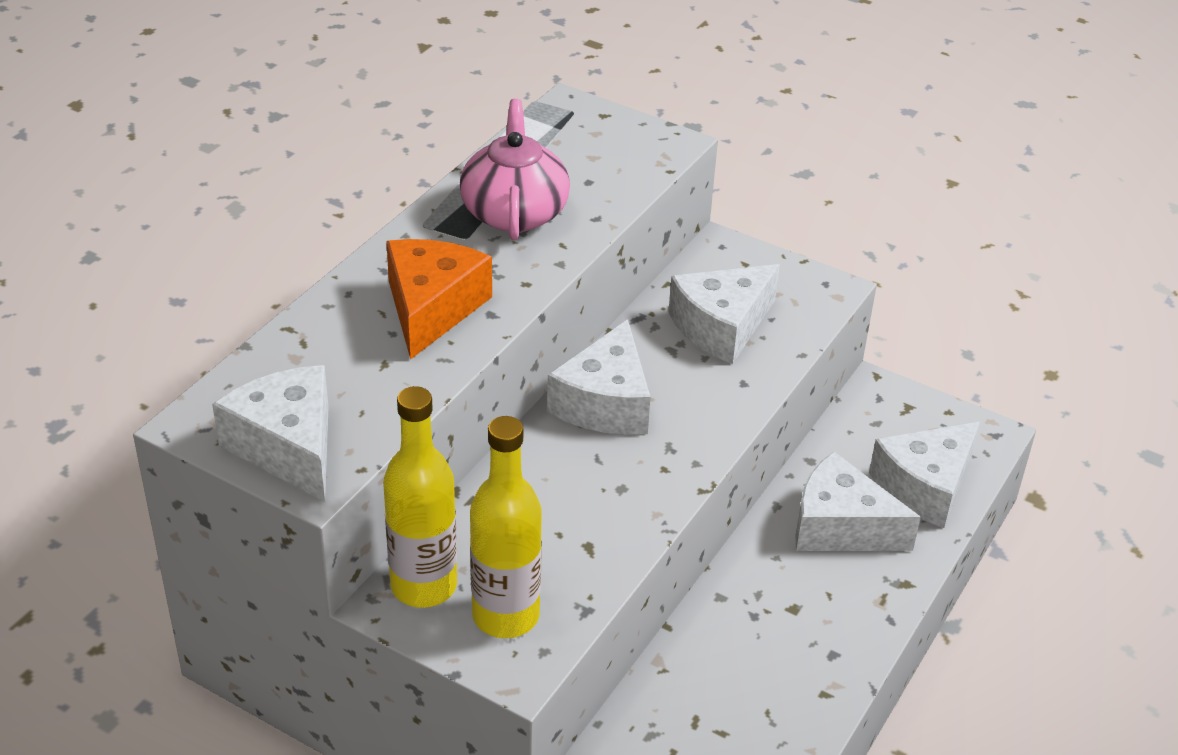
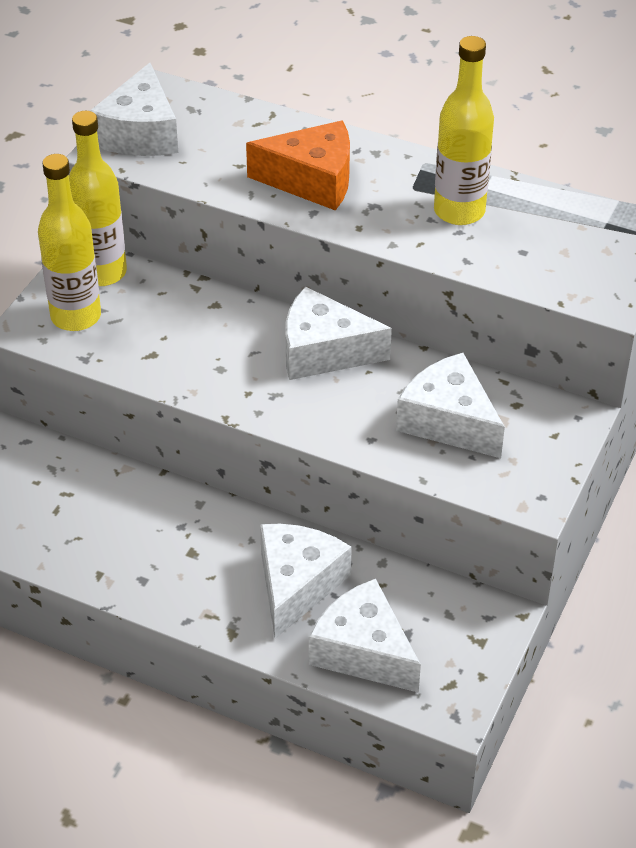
camera: 85 degrees right, 5 degrees up
white cheese [212,365,329,502] -> white cheese turned 135 degrees clockwise [90,63,178,156]
pink teapot [460,99,570,240] -> yellow bottle [434,36,494,225]

